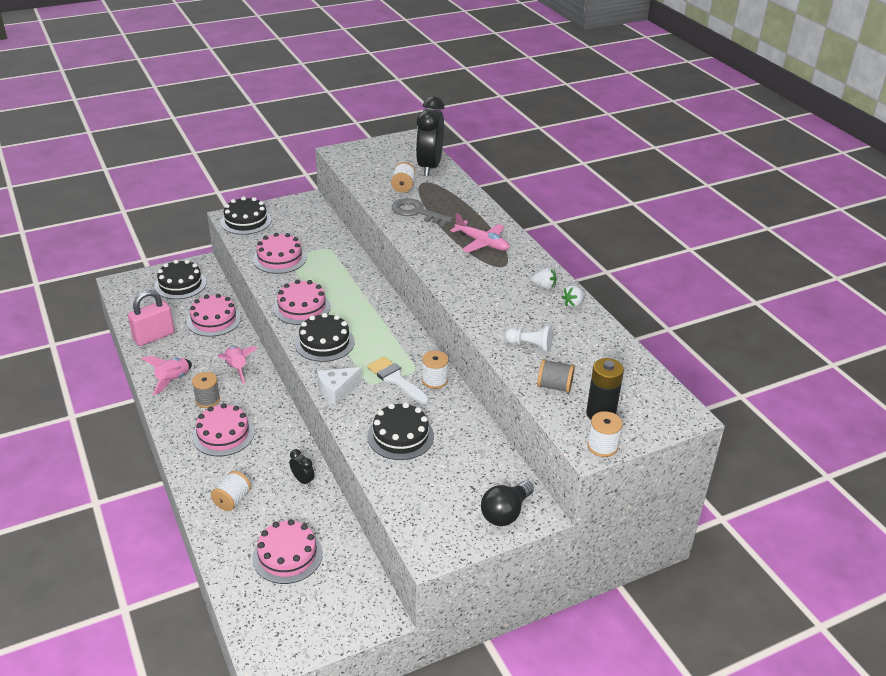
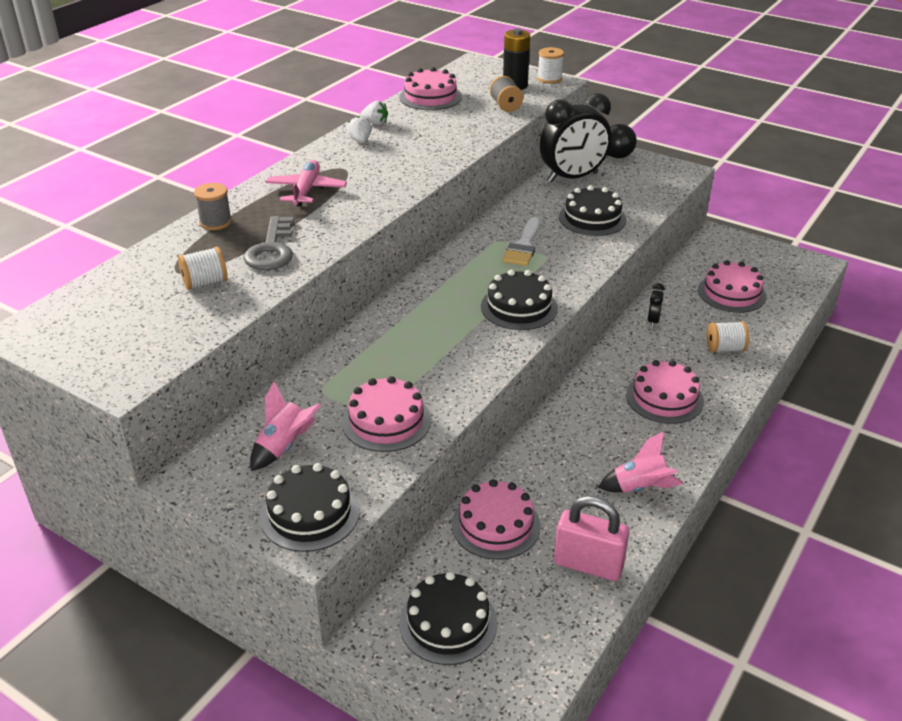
camera: 120 degrees left, 0 degrees up
grey spool [192,372,220,408] -> grey spool moved to [194,183,232,230]
pink rocket [218,346,257,384] -> pink rocket moved to [250,381,321,471]
pink cake [273,280,331,325] -> pink cake moved to [399,67,462,110]
white cheese [317,367,362,406] -> none
black clock [416,96,445,176] -> black clock moved to [540,93,612,183]
white spool [422,351,449,389] -> none
white pawn [505,325,553,352] -> none

